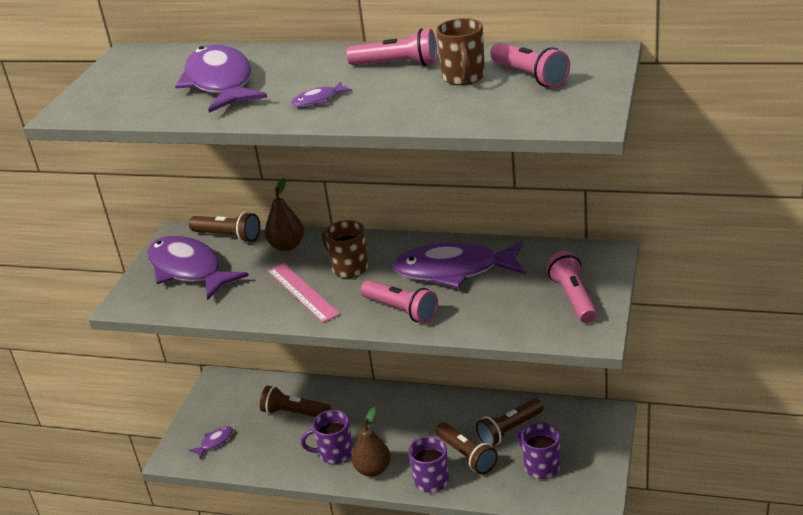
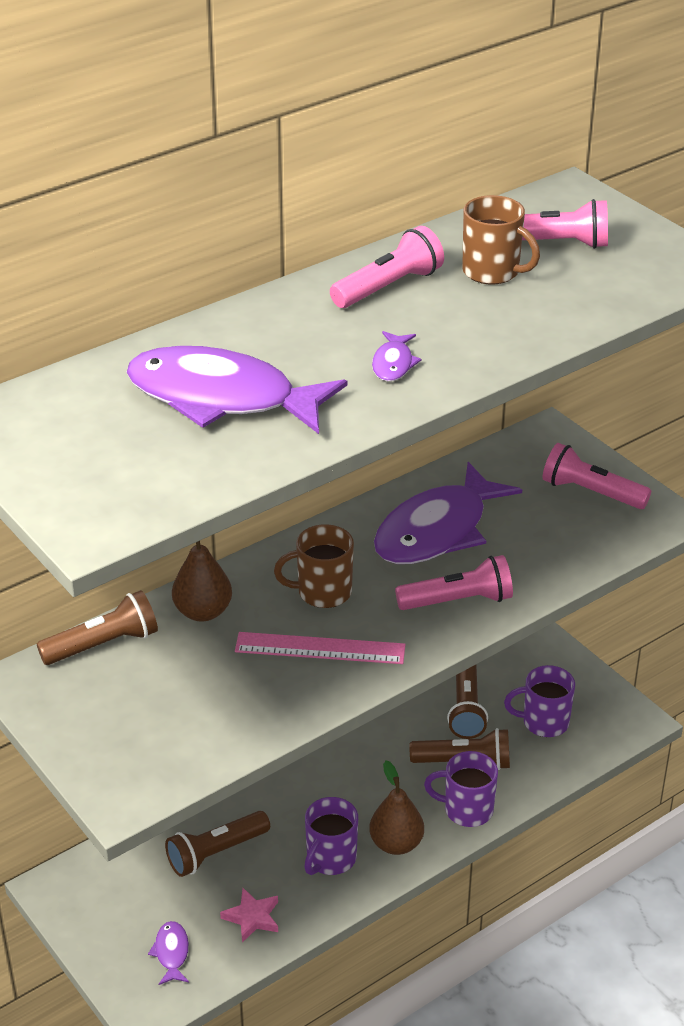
camera: 55 degrees left, 5 degrees up
purple fish [147,236,249,300] -> none
none -> pink star [220,888,278,943]

